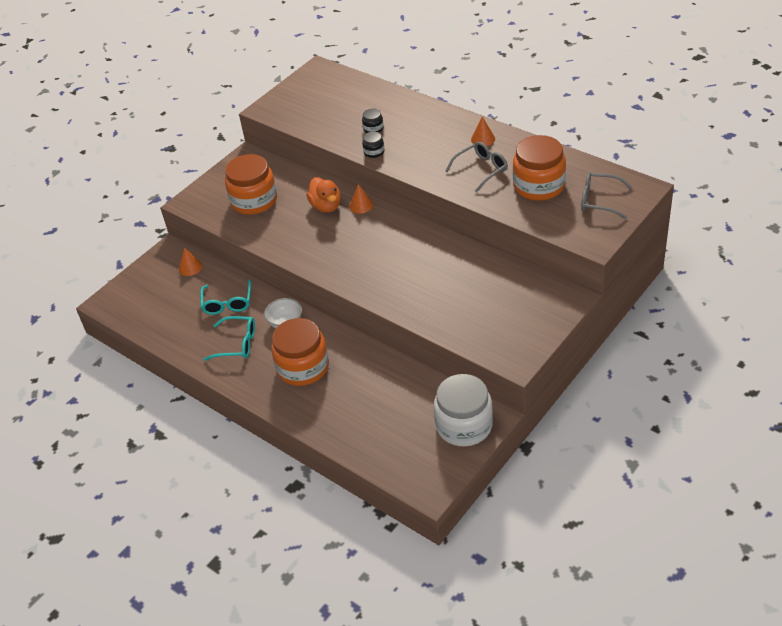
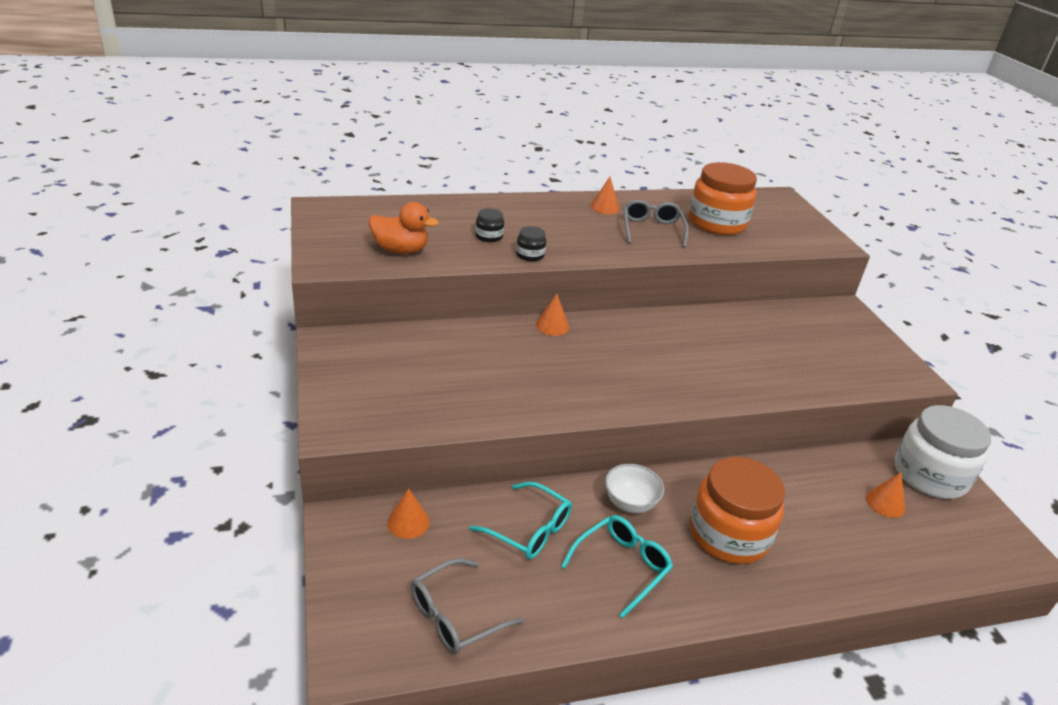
camera: 60 degrees left, 10 degrees down
orange jar [225,154,277,215] -> none
orange duck [306,177,341,213] -> orange duck moved to [369,202,439,254]
grey glasses [581,172,632,219] -> grey glasses moved to [411,558,524,654]
none -> orange cone [866,472,905,518]

